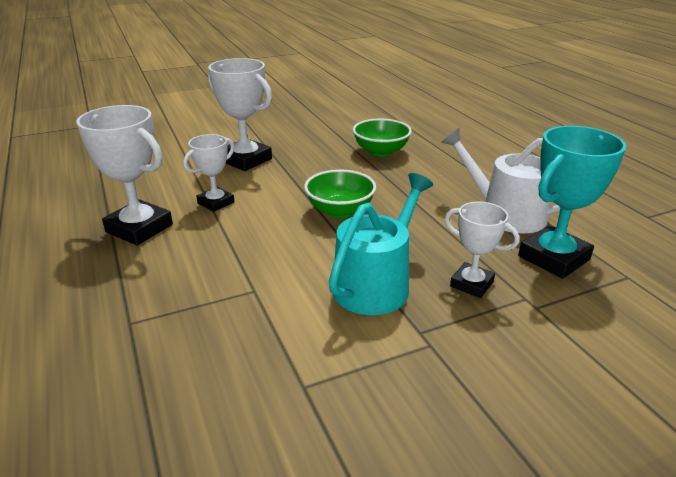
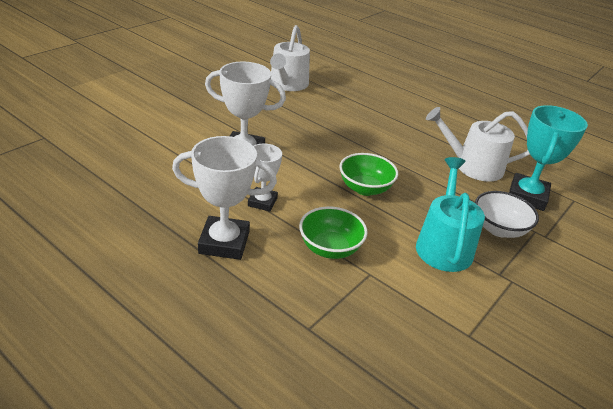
camera: 30 degrees left, 5 degrees up
green bowl [353,119,412,157] -> green bowl moved to [299,206,367,259]
white trophy [445,202,520,298] -> white bowl [475,191,539,238]
none -> white watering can [270,25,310,91]

